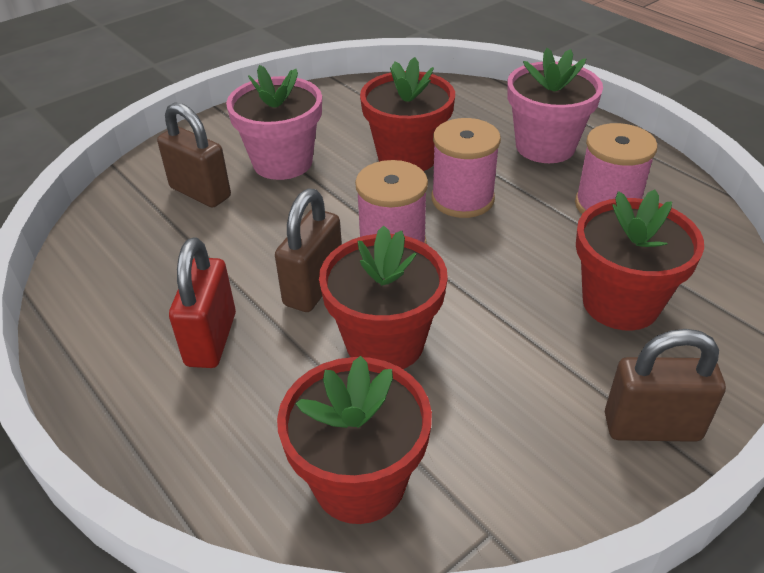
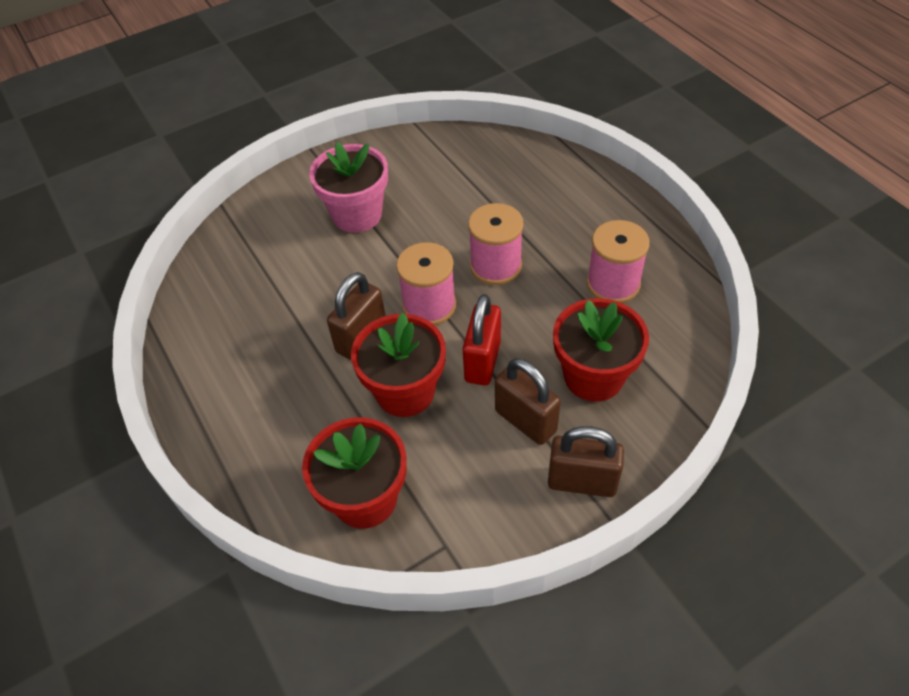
camera: 10 degrees right, 10 degrees up
brown padlock [157,102,231,207] -> brown padlock moved to [495,358,561,445]
red padlock [169,238,236,368] -> red padlock moved to [462,294,501,385]
red flower pot [360,57,455,171] -> none
pink flower pot [507,48,603,163] -> none

